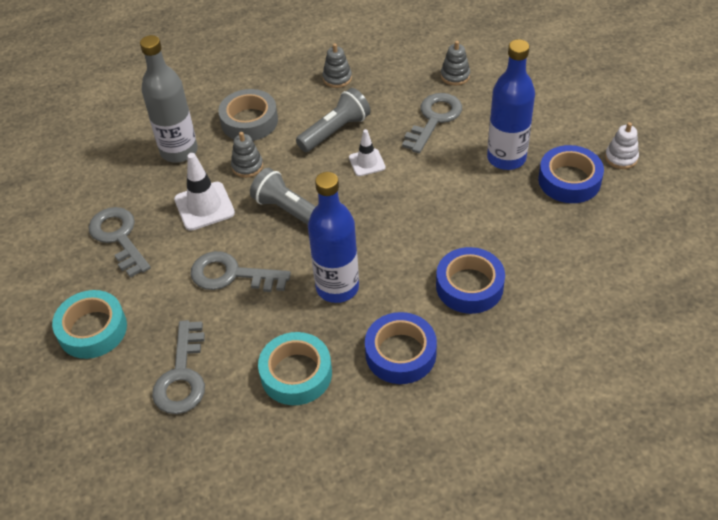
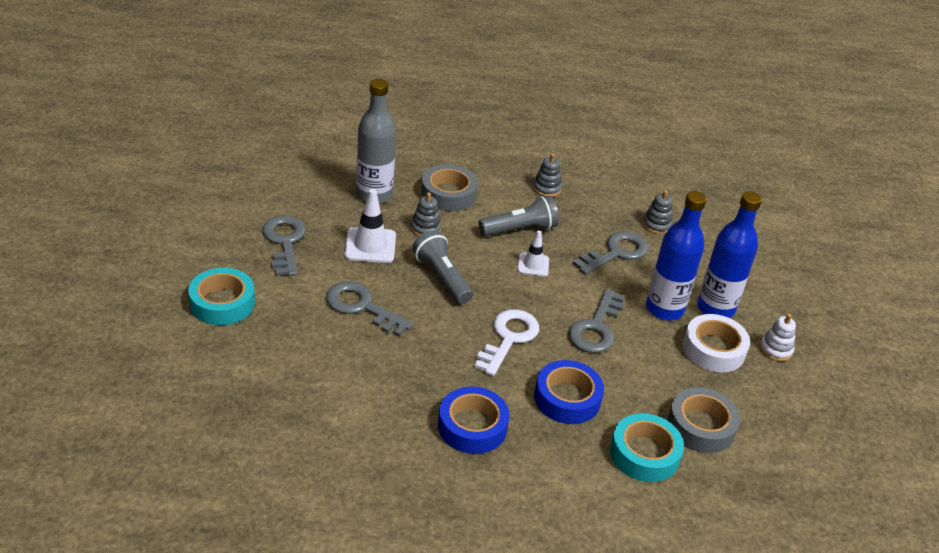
camera: 15 degrees right, 10 degrees down
grey key [152,320,205,414] -> grey key moved to [568,289,625,353]
turquoise tape [258,332,332,405] -> turquoise tape moved to [610,413,684,482]
blue bottle [308,172,359,303] -> blue bottle moved to [697,191,762,318]
blue tape [538,145,604,203] -> white tape [683,314,750,372]
none -> white key [474,309,539,376]
none -> grey tape [667,388,740,453]

